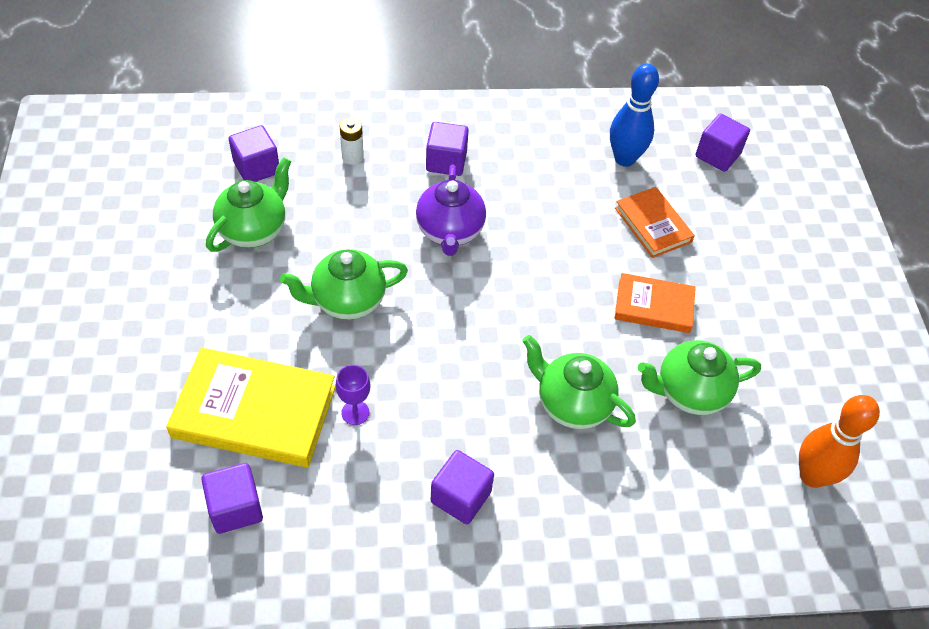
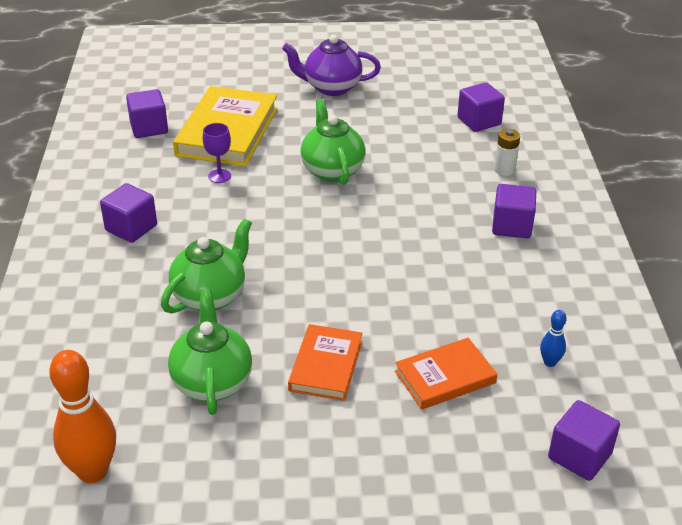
camera: 95 degrees right, 15 degrees down
green teapot [206,157,291,252] -> none
purple teapot [416,165,486,256] -> purple teapot moved to [282,34,381,96]
blue bowling pin [610,64,659,167] -> blue bowling pin [540,310,567,367], size x0.47

